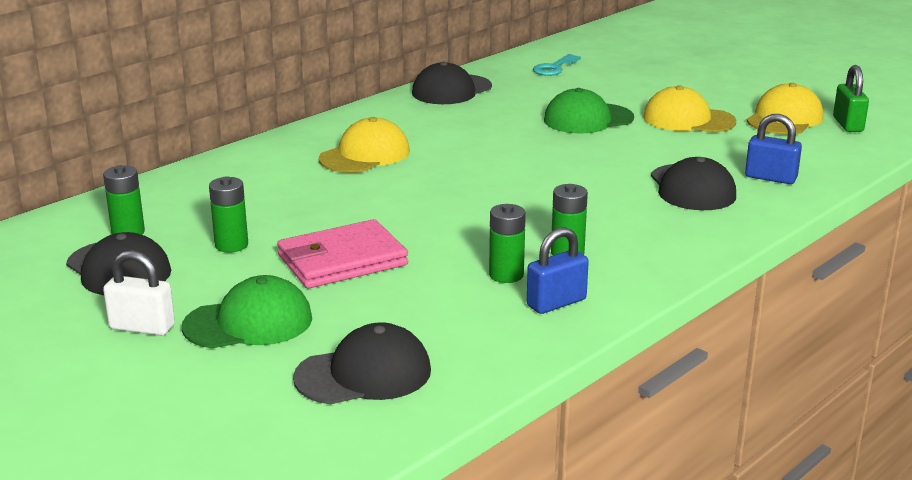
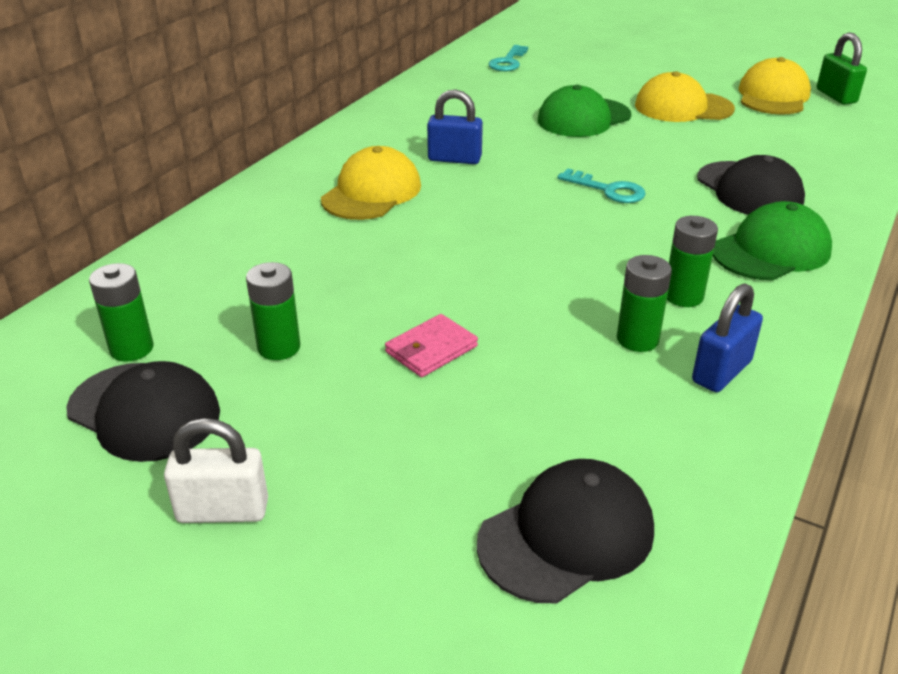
camera: 15 degrees left, 10 degrees up
green cap [182,275,312,348] -> green cap moved to [713,201,832,280]
pink wallet [277,219,408,288] -> pink wallet [385,314,478,377], size x0.55
black cap [412,62,492,104] -> none
blue padlock [745,114,802,184] -> blue padlock moved to [427,89,483,164]
none -> turquoise key [557,168,646,203]

